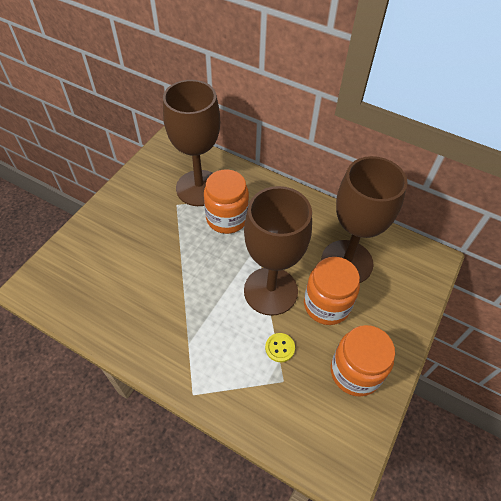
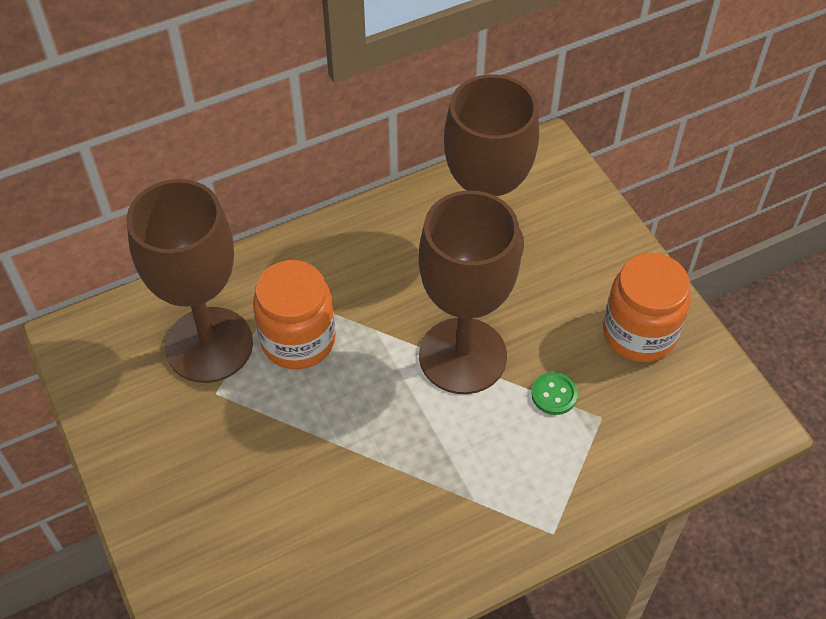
camera: 55 degrees left, 0 degrees up
yellow button [265,333,295,362] -> green button [531,372,578,415]
orange jar [304,257,360,325] -> none

